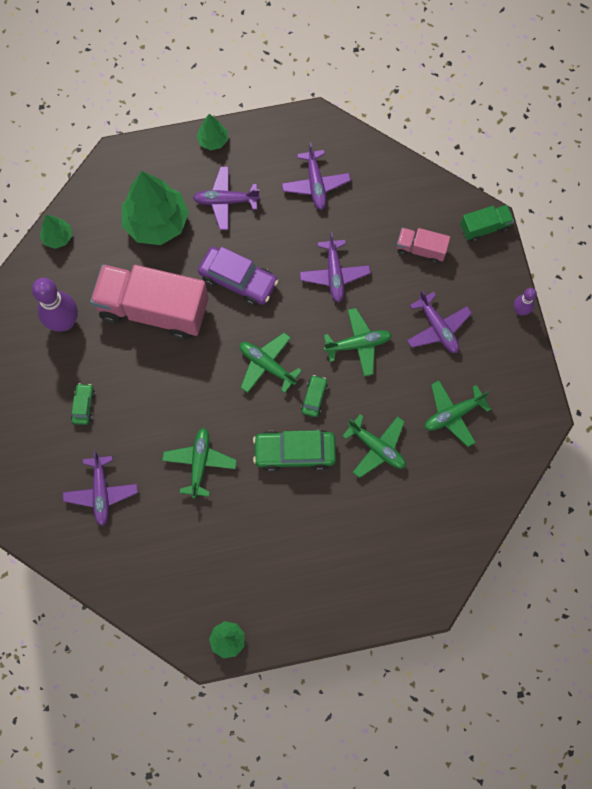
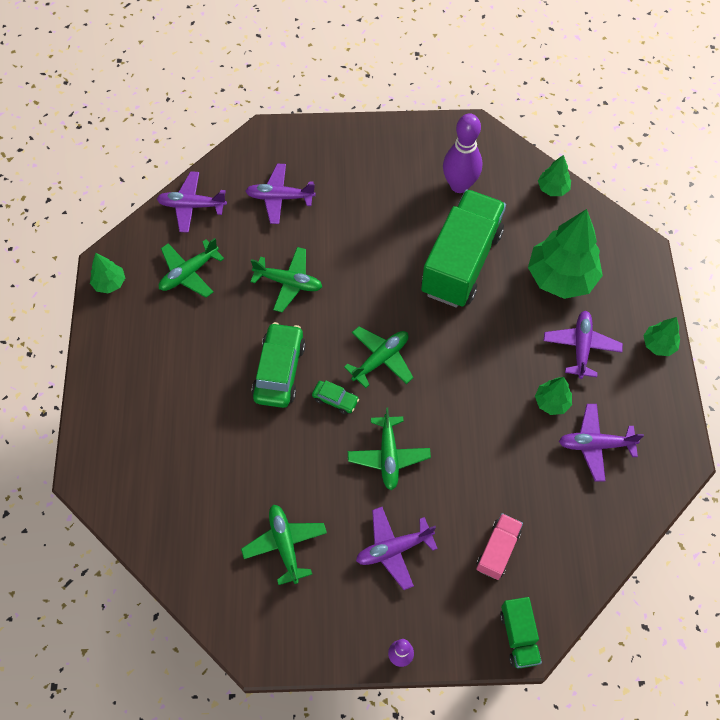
camera: 100 degrees right, 10 degrees down
green car [71,383,95,425] -> none
pink truck [90,264,209,340] -> green truck [421,189,506,308]
purple car [198,247,279,306] -> none
purple plane [300,232,371,302] -> purple plane moved to [157,171,227,233]
green plane [342,414,406,478] -> green plane moved to [159,238,224,298]
none -> green tree [535,377,572,415]

